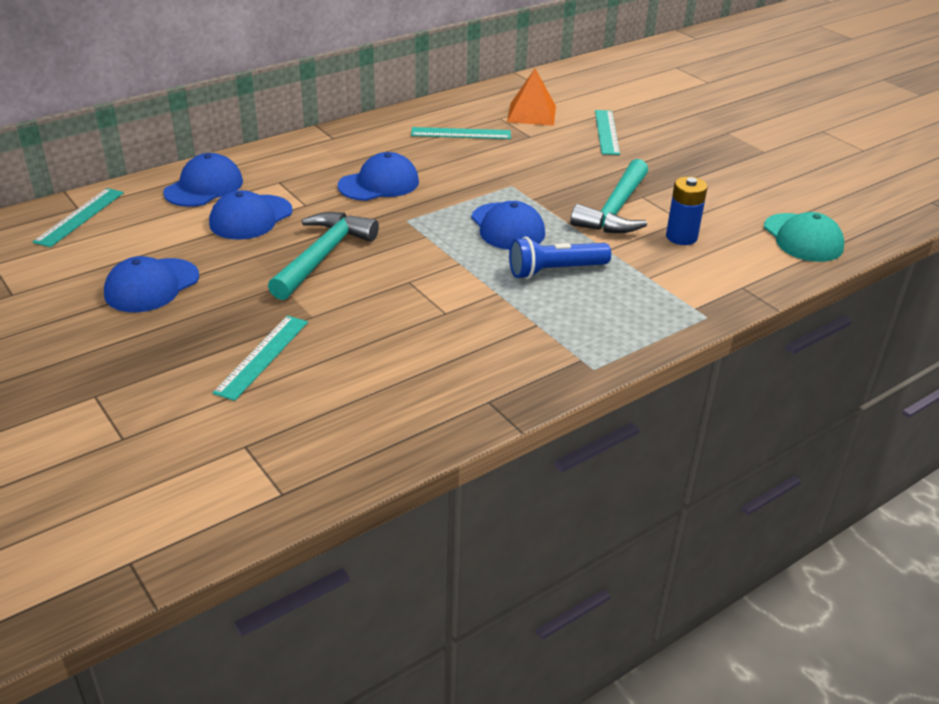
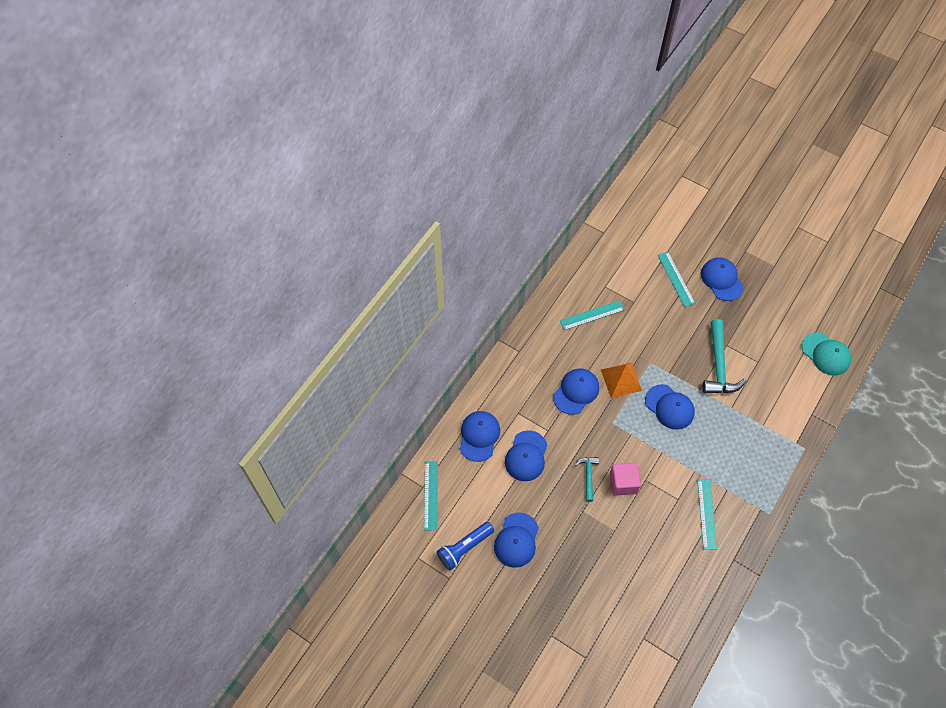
camera: 20 degrees left, 25 degrees up
turquoise ruler [212,316,308,401] -> turquoise ruler moved to [697,479,717,550]
turquoise hammer [268,212,379,300] -> turquoise hammer [575,457,599,502], size x0.54
orange pyramid [507,69,556,126] -> orange pyramid moved to [601,362,642,398]
blue flashlight [509,237,611,279] -> blue flashlight moved to [437,522,494,570]
blue battery [666,177,708,245] -> none
none -> pink cube [610,463,641,496]
none -> blue cap [701,257,744,301]

